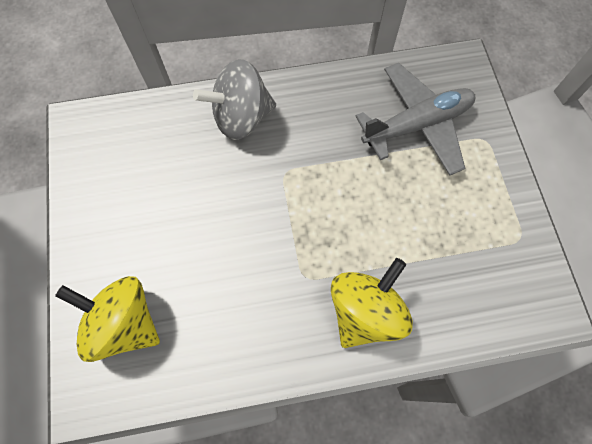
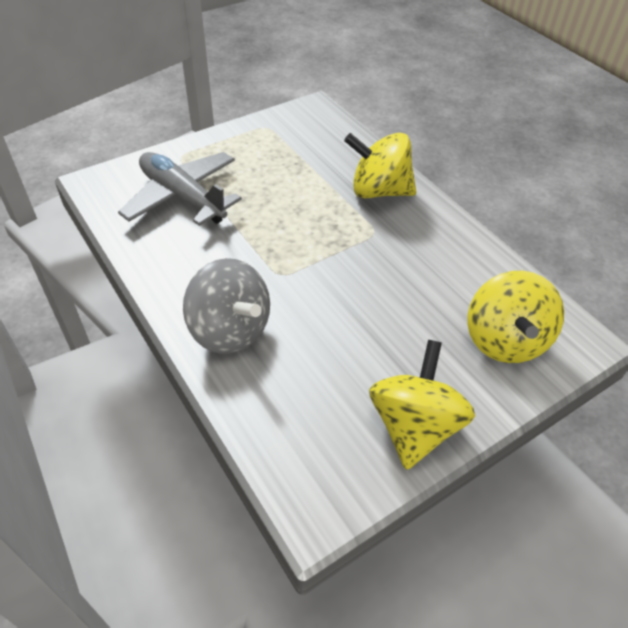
camera: 115 degrees left, 20 degrees down
none -> yellow spinning top [369,340,475,470]

